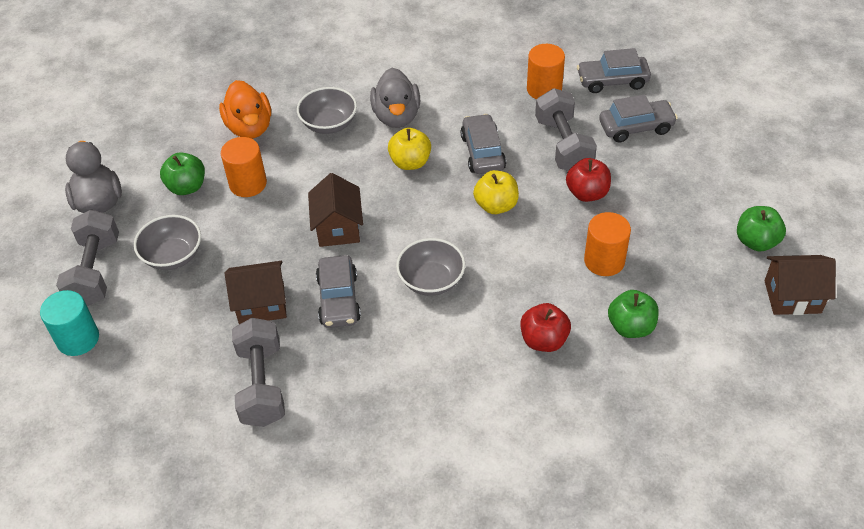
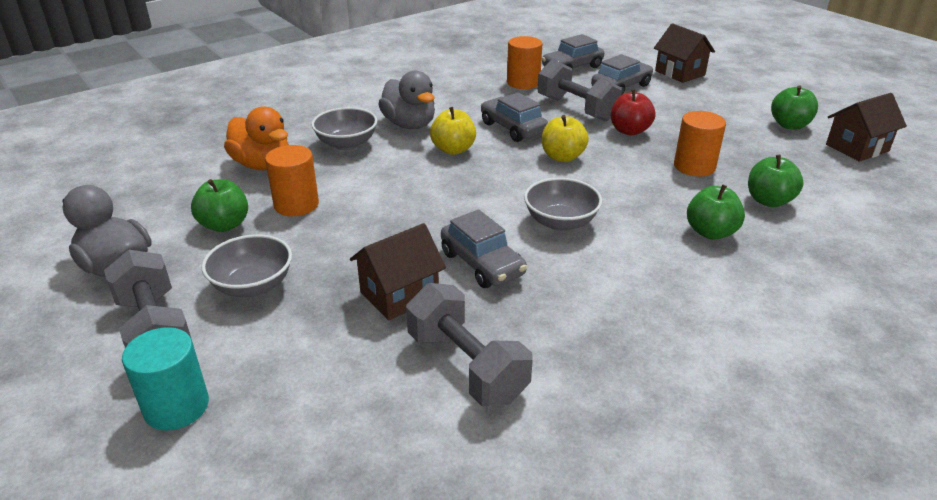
camera: 30 degrees left, 15 degrees down
brown house [308,173,363,247] -> brown house moved to [654,23,715,83]
red apple [520,303,571,352] -> green apple [687,184,745,240]

